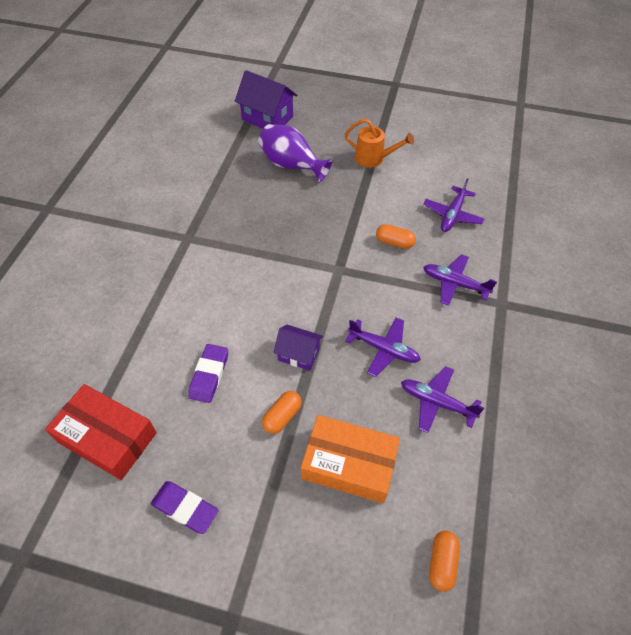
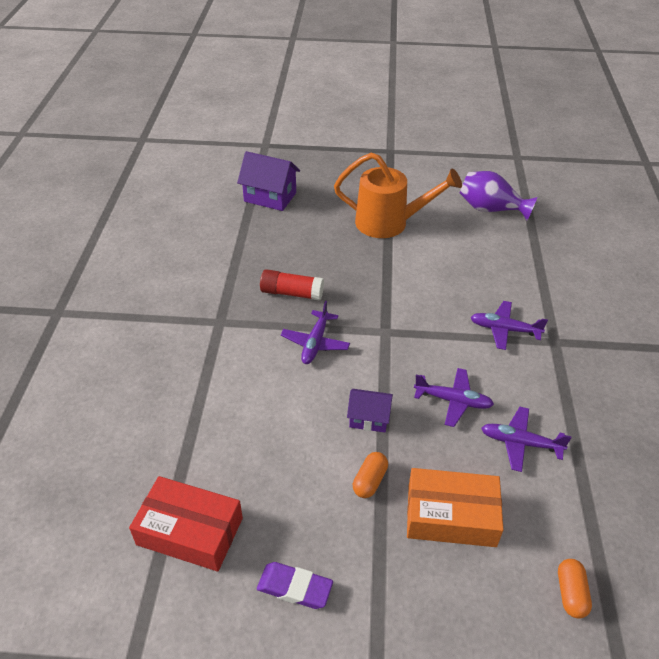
camera: 10 degrees left, 10 degrees down
purple eraser [188,344,228,403] -> none
purple vase [258,124,332,182] -> purple vase moved to [460,171,537,220]
orange watering can [344,118,414,168] -> orange watering can [334,153,462,238], size x1.72
orange capsule [376,224,416,249] -> none
purple plane [423,178,484,232] -> purple plane moved to [281,301,350,364]
none -> red glue stick [260,269,324,301]

